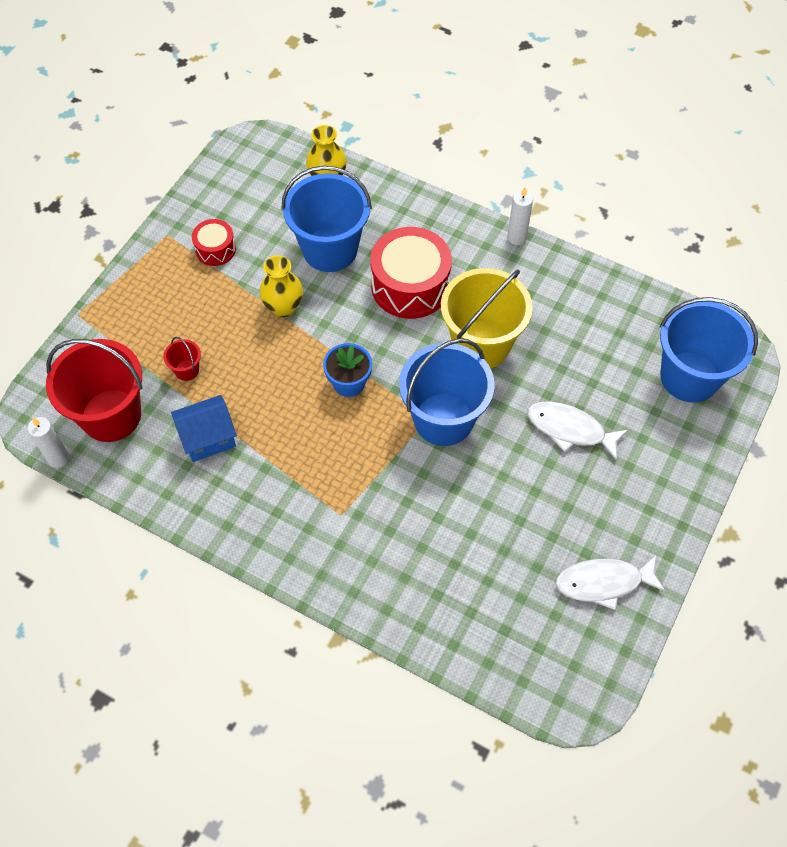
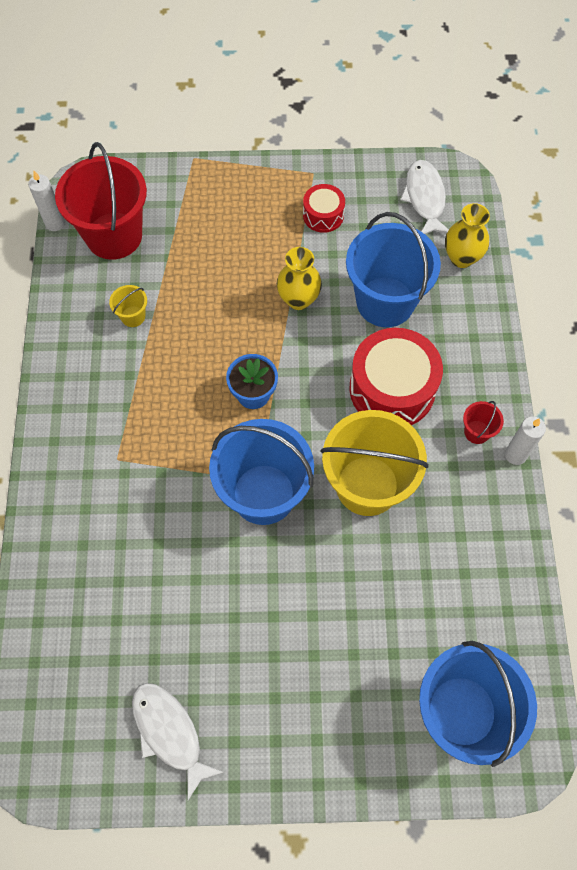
camera: 60 degrees right, 5 degrees up
red bucket [163,337,201,381] -> red bucket moved to [463,401,504,444]
blue house [171,395,237,462] -> yellow bucket [109,285,147,327]
white fish [527,401,628,461] -> white fish moved to [400,160,449,234]

